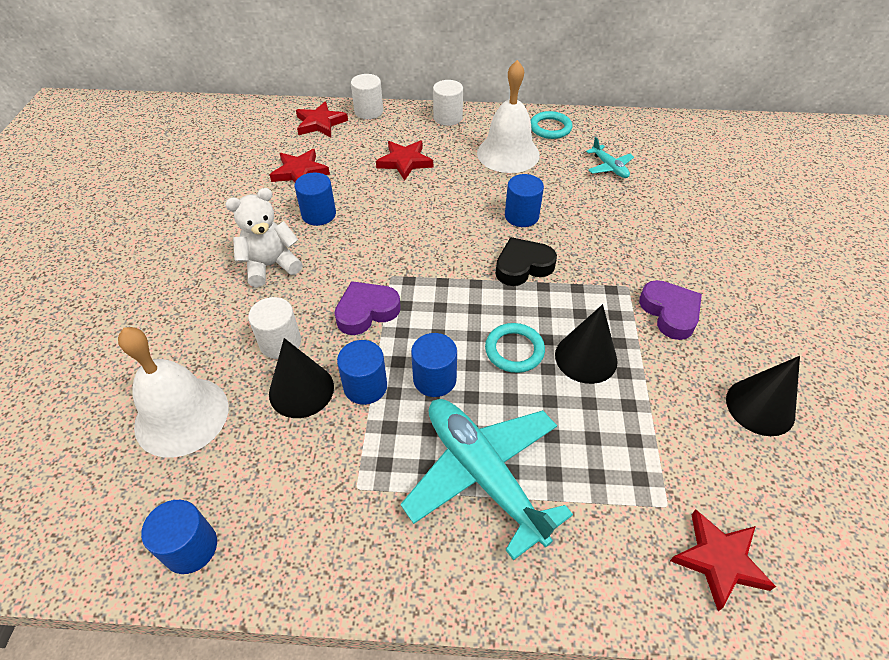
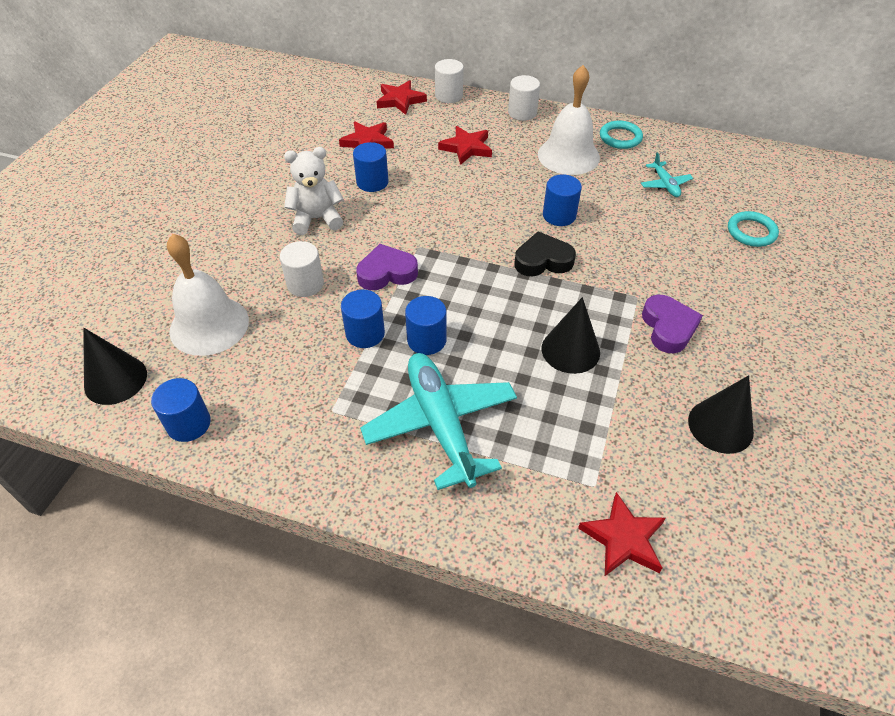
camera: 15 degrees right, 0 degrees up
black cone [269,338,334,418] -> black cone moved to [83,328,147,405]
turquoise ring [485,323,545,373] -> turquoise ring moved to [728,211,779,247]

